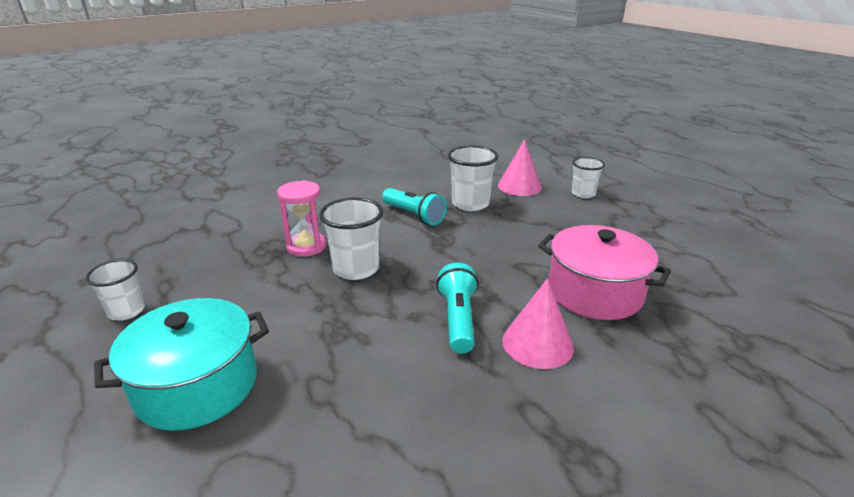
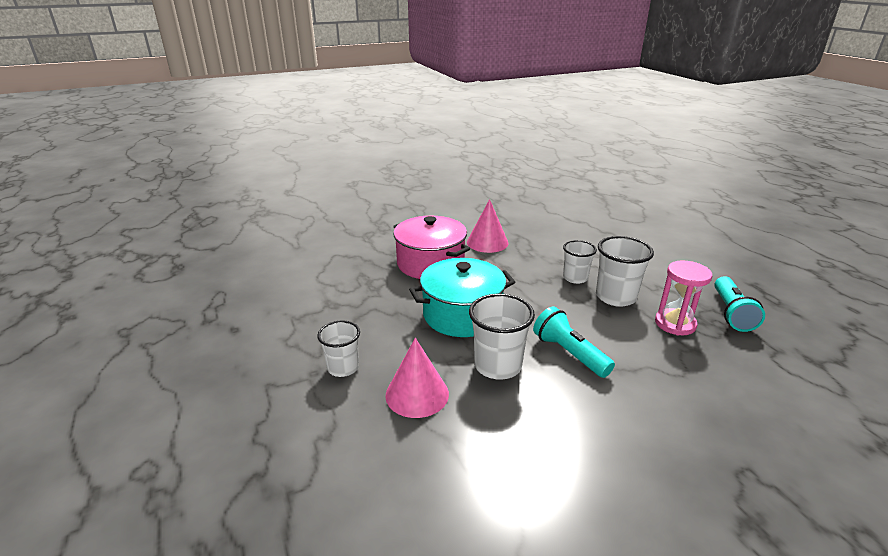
camera: 170 degrees left, 0 degrees up
white cup [86,259,145,320] -> white cup moved to [563,240,597,284]
turquoise pot [94,298,269,431] -> turquoise pot moved to [409,258,515,337]
turquoise flashlight [436,263,479,354] -> turquoise flashlight moved to [714,276,765,332]

